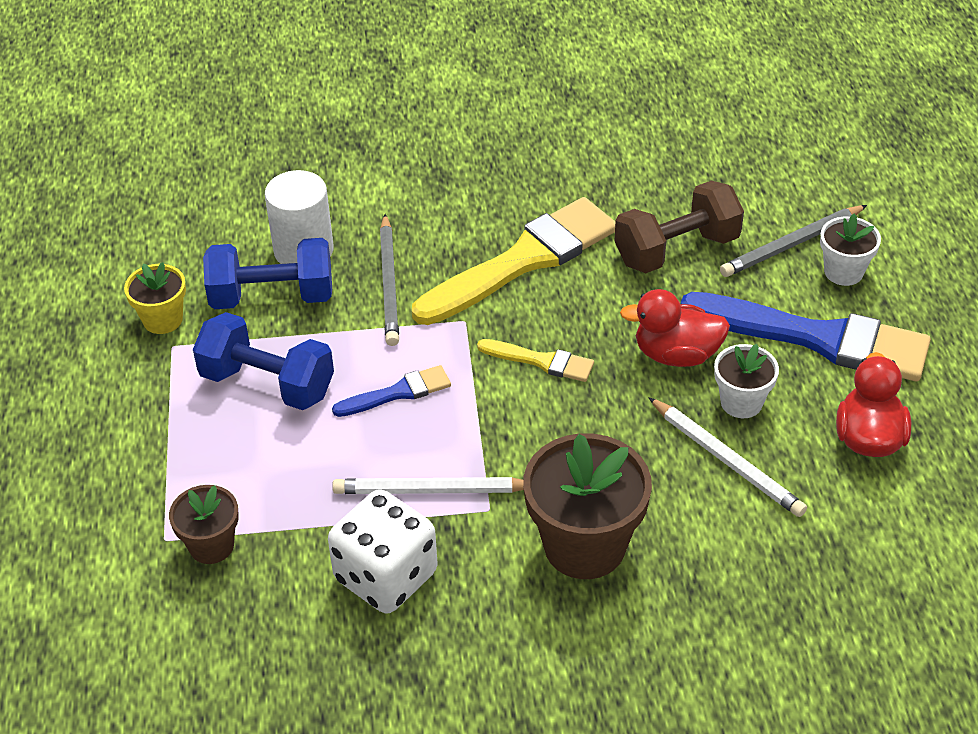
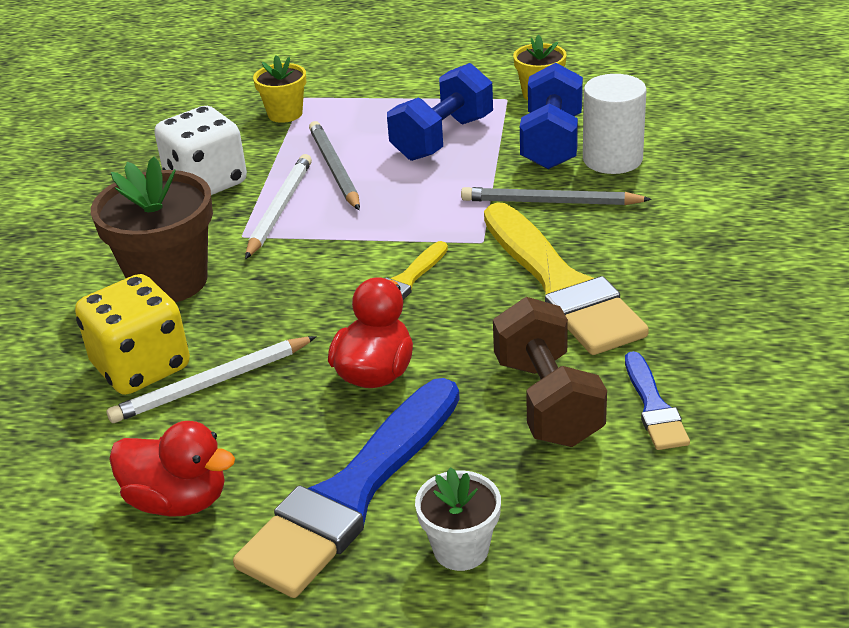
camera: 105 degrees right, 10 degrees down
brown flower pot [169,485,239,564] -> yellow flower pot [253,55,306,123]
blue brush [332,365,451,417] -> blue brush moved to [625,351,690,450]
white flower pot [714,344,779,418] -> none
grey pencil [720,205,867,277] -> grey pencil moved to [309,121,360,210]
none -> yellow dice [75,274,190,395]

